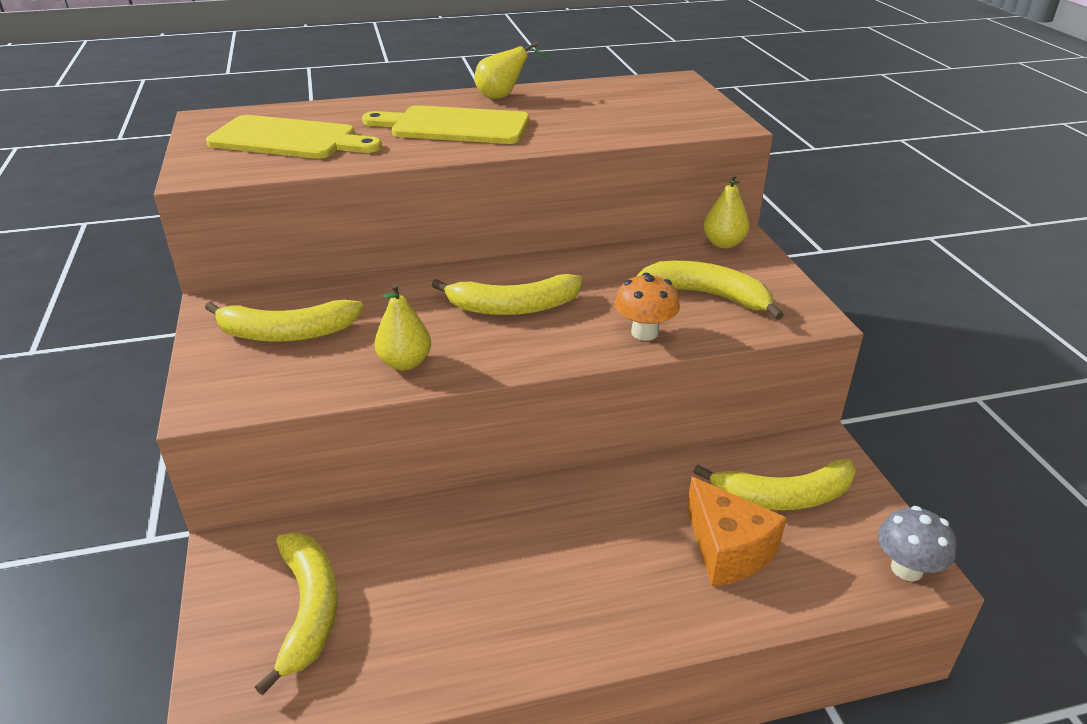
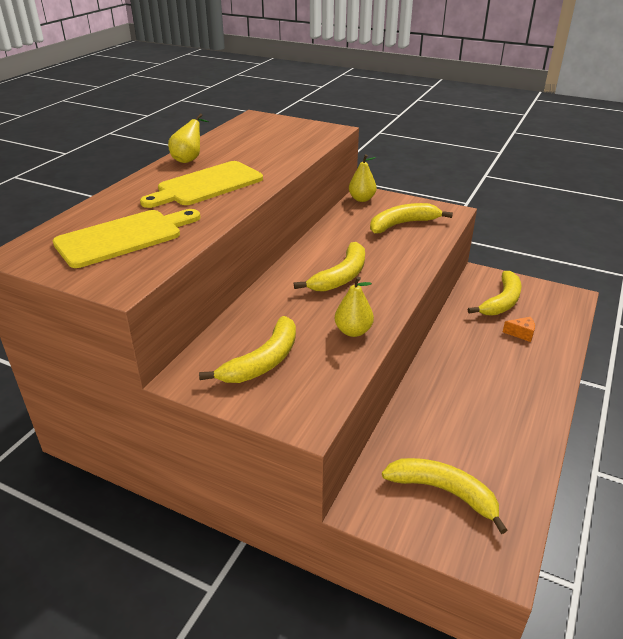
camera: 50 degrees left, 0 degrees up
orange mushroom [615,273,680,341] -> none
orange cheese [687,476,787,586] -> orange cheese [503,317,535,342], size x0.52
grey mushroom [878,506,957,581] -> none

